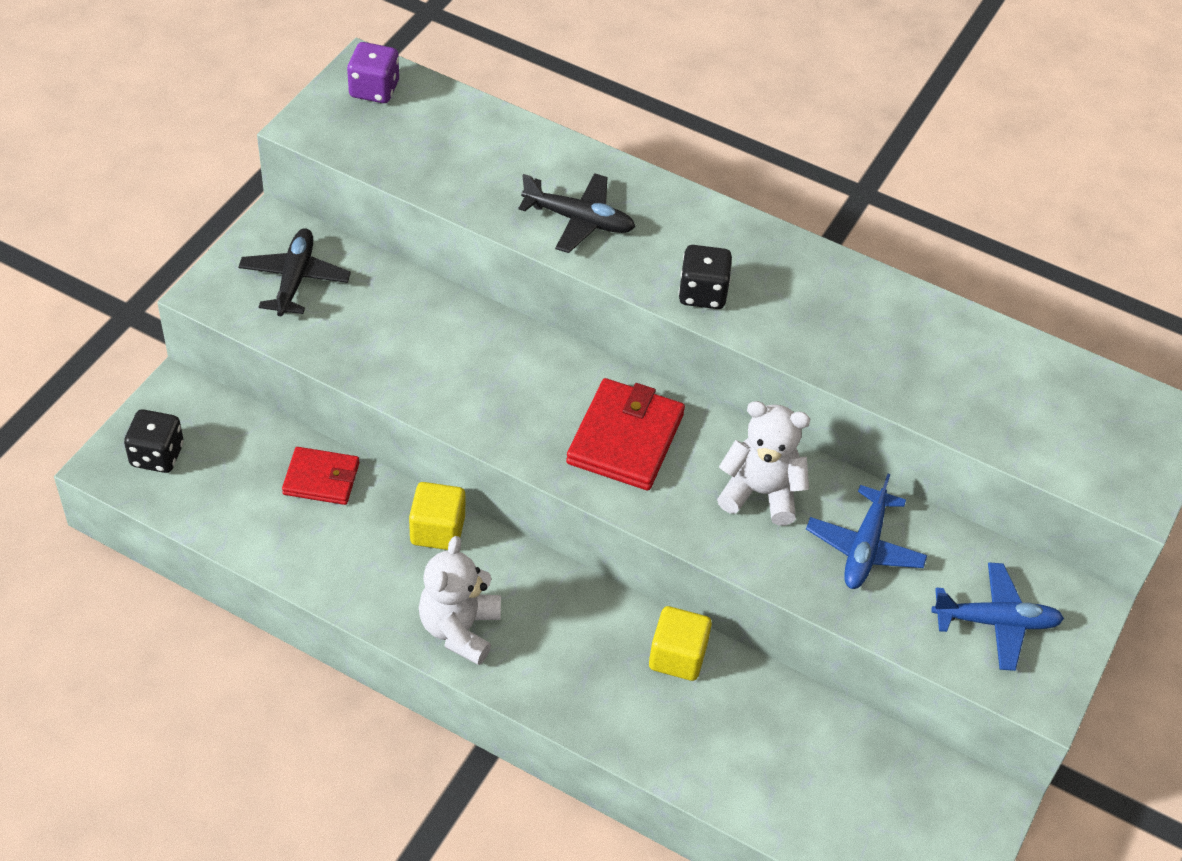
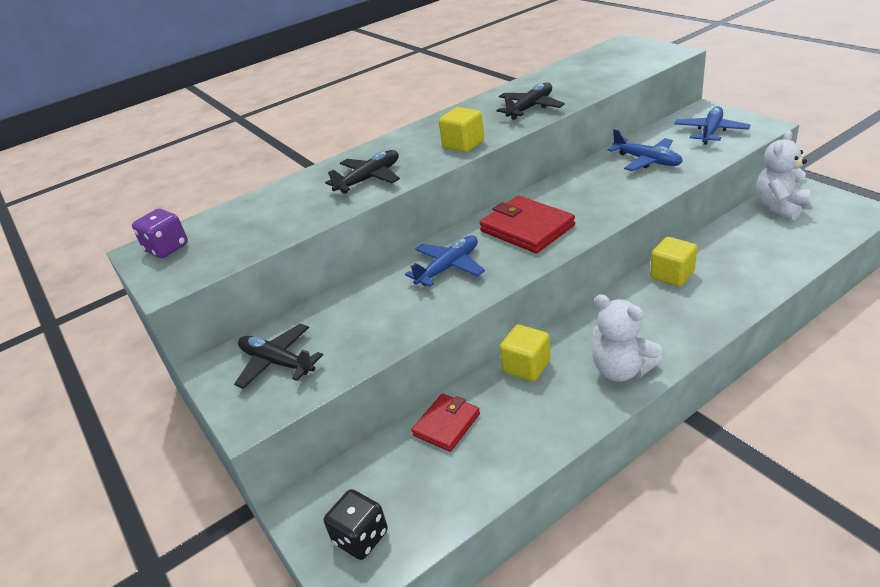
camera: 55 degrees left, 15 degrees down
black dice [678,245,732,309] -> yellow cube [439,107,484,152]
white teddy bear [717,401,810,526] -> white teddy bear moved to [756,130,810,220]
none -> blue plane [405,235,485,287]
none -> black plane [497,83,565,120]

